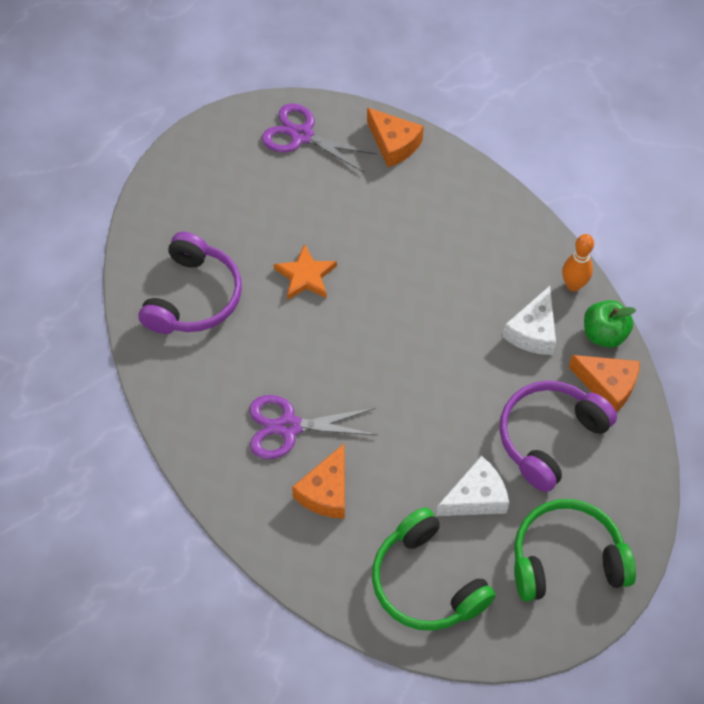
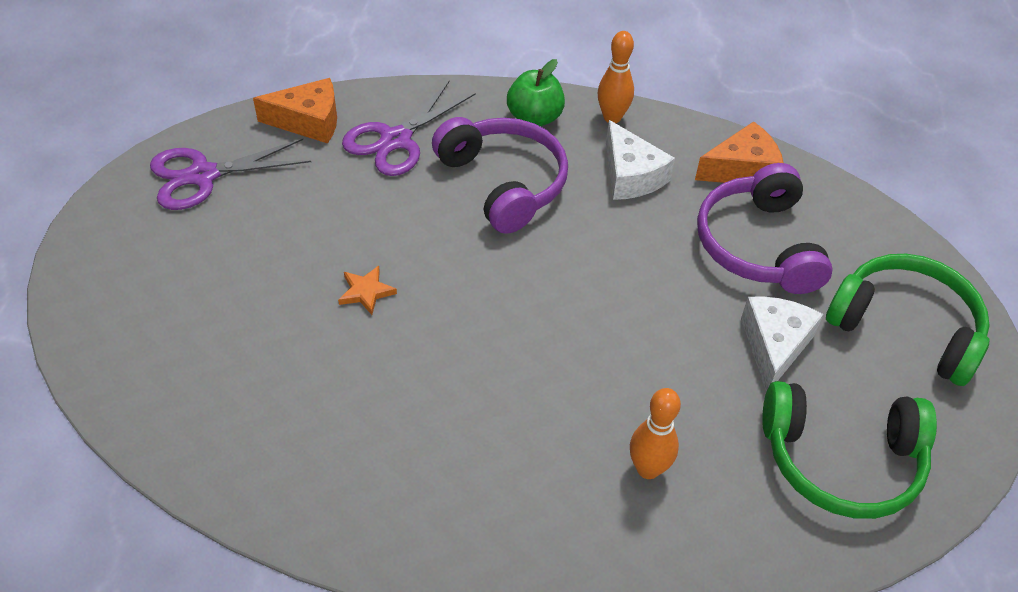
camera: 50 degrees left, 10 degrees down
purple headphones [139,232,242,334] -> purple headphones moved to [432,117,568,234]
purple scissors [249,395,377,459] -> purple scissors moved to [342,80,476,176]
orange star [274,244,337,300] -> orange star [338,266,397,315], size x0.65
orange cheese [292,443,345,519] -> orange bowling pin [630,388,681,479]
green headphones [514,499,636,601] -> green headphones turned 90 degrees clockwise [826,254,990,386]
green apple [584,300,636,348] -> green apple moved to [507,59,565,126]

